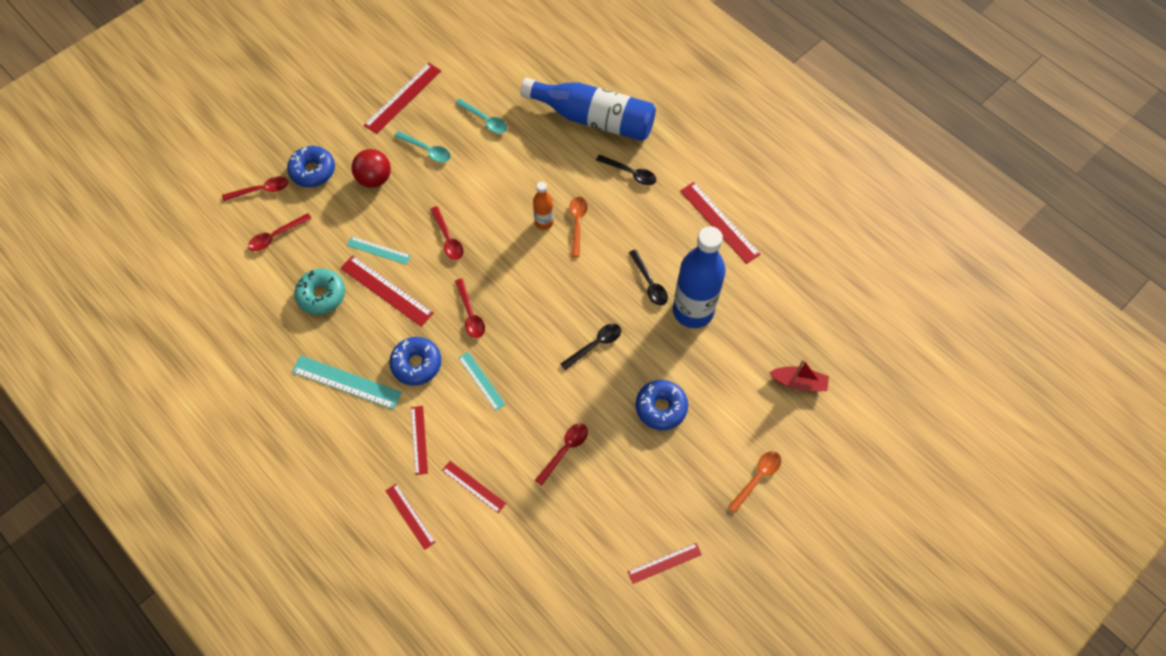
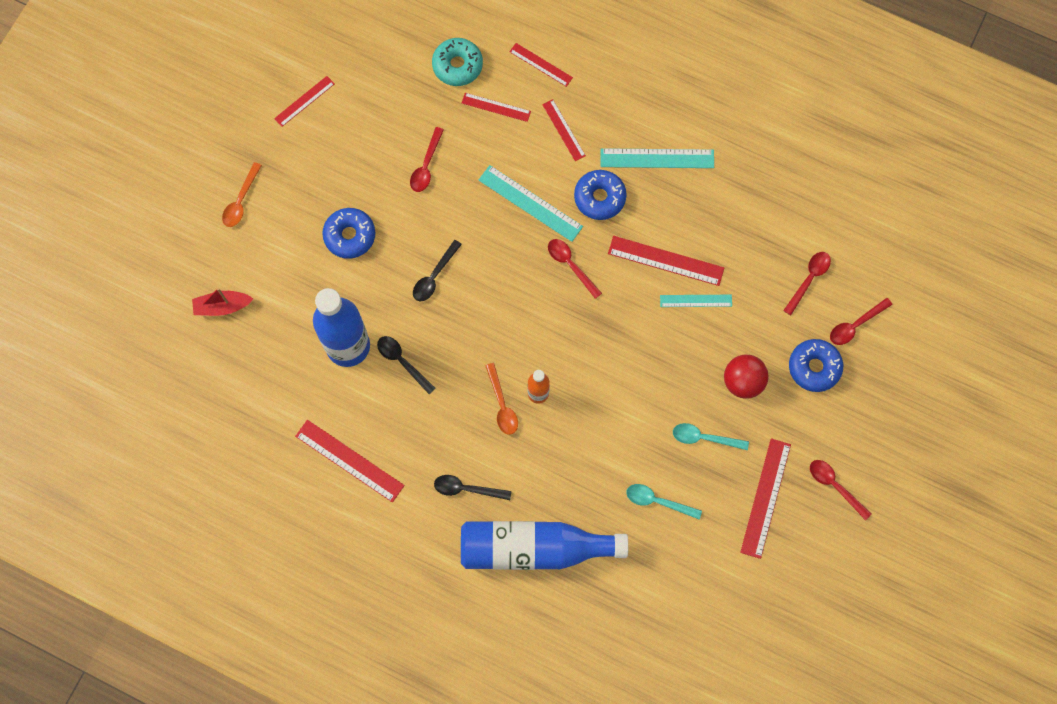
camera: 160 degrees right, 10 degrees up
turquoise donut [294,269,345,315] -> turquoise donut moved to [432,38,483,86]
red spoon [430,206,463,260] -> red spoon moved to [810,460,872,520]
turquoise ruler [459,352,506,411] -> turquoise ruler [479,165,583,242], size x1.62

